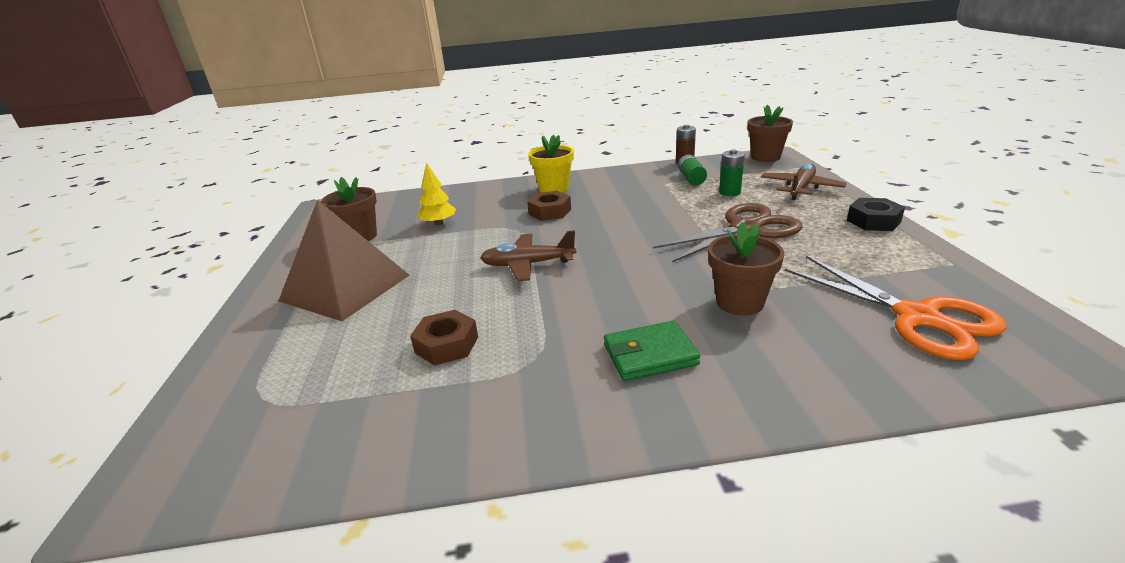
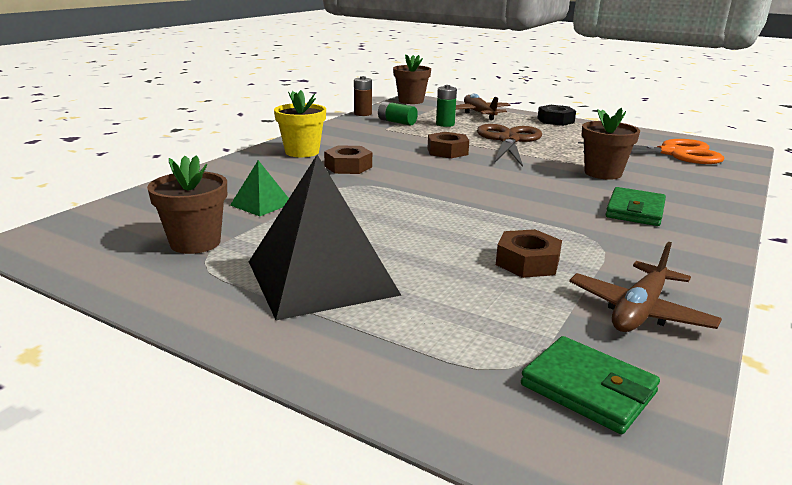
camera: 55 degrees left, 5 degrees down
brown pyramid [279,200,409,321] -> black pyramid [249,155,401,320]
yellow tree [417,163,456,225] -> green pyramid [230,160,289,216]
brown plane [480,230,576,281] -> brown plane moved to [569,241,722,332]
none -> brown nut [428,132,469,159]
none -> green wallet [521,336,660,434]

